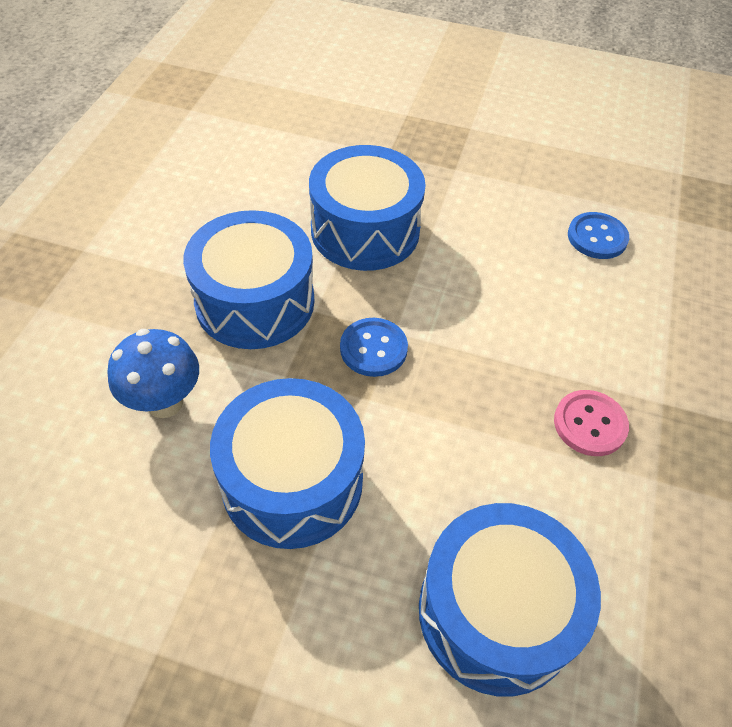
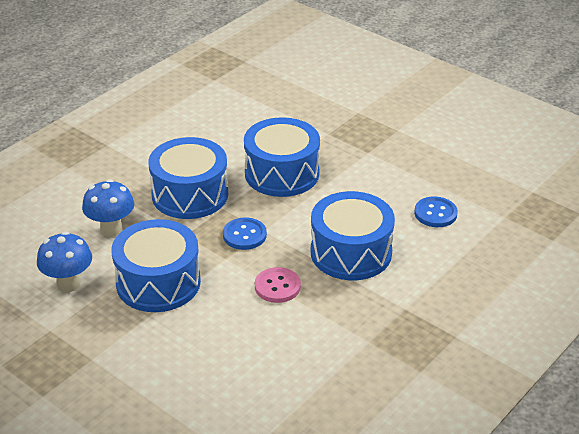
camera: 25 degrees right, 15 degrees down
blue drum [419,503,601,697] -> blue drum moved to [311,191,395,280]
pink button [554,390,629,456] -> pink button moved to [255,267,301,303]
none -> blue mushroom [37,232,92,292]

